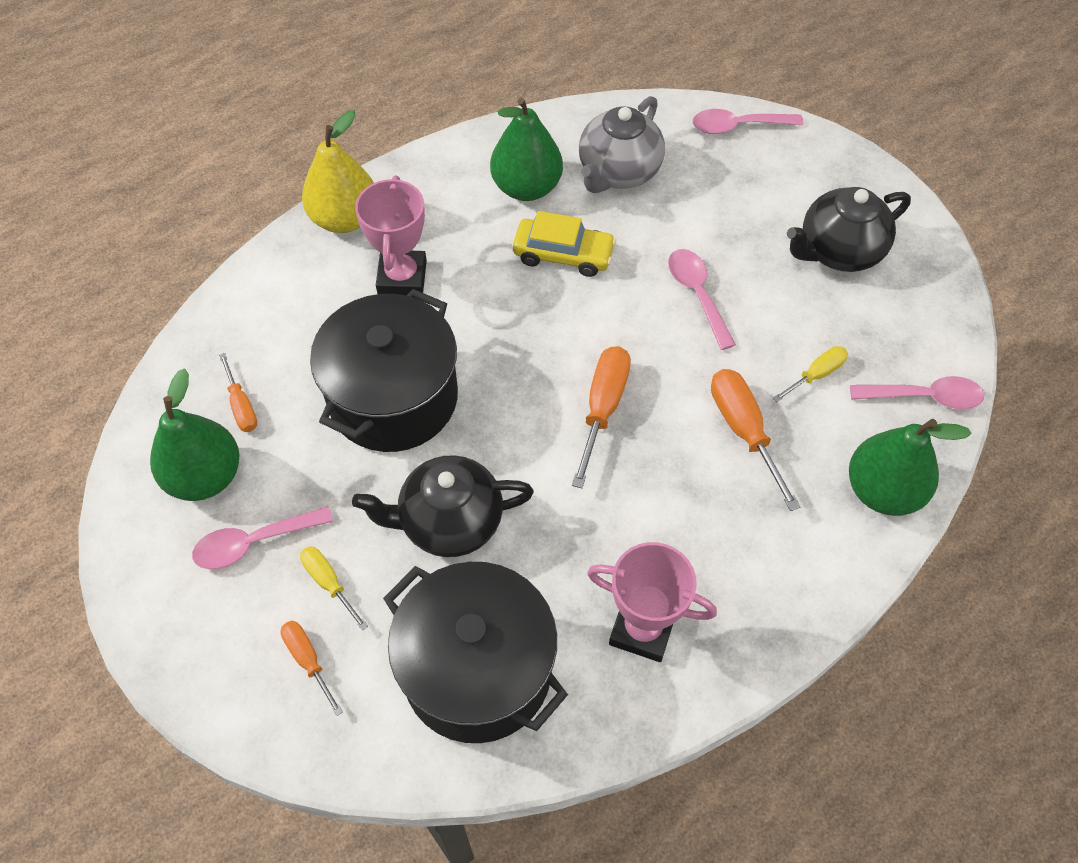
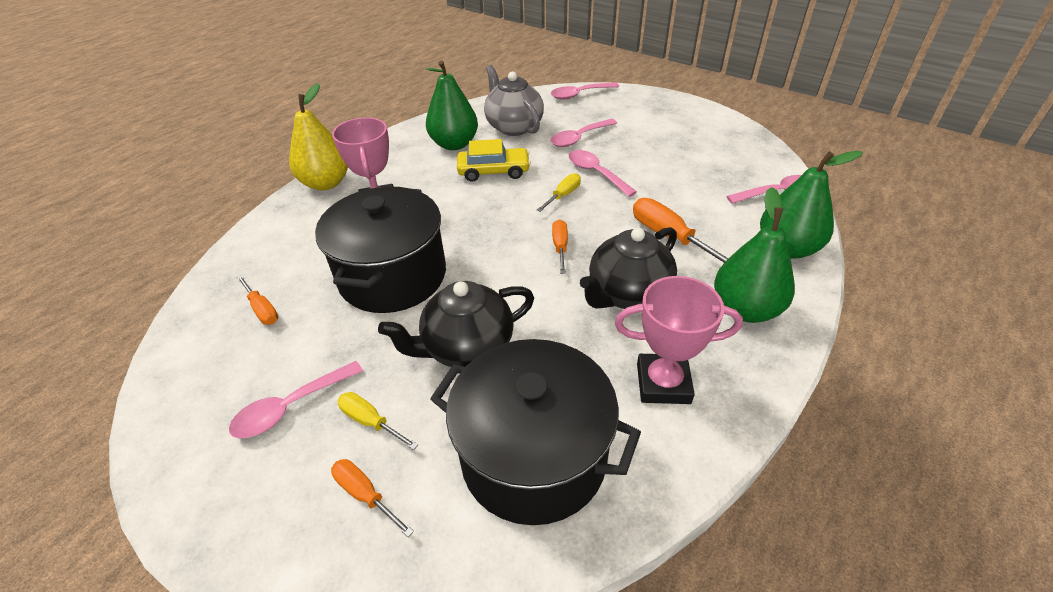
camera: 15 degrees left, 15 degrees down
green pear [150,368,240,501] -> green pear moved to [714,187,795,323]
orange screwdriver [572,346,631,488] -> orange screwdriver [552,220,568,274], size x0.60
grey teapot [579,96,665,193] -> grey teapot turned 135 degrees clockwise [484,65,544,136]
yellow screwdriver [773,346,848,402] -> yellow screwdriver moved to [537,173,581,212]
black teapot [787,187,911,272] -> black teapot moved to [580,227,677,309]
none -> pink spoon [551,119,617,147]

